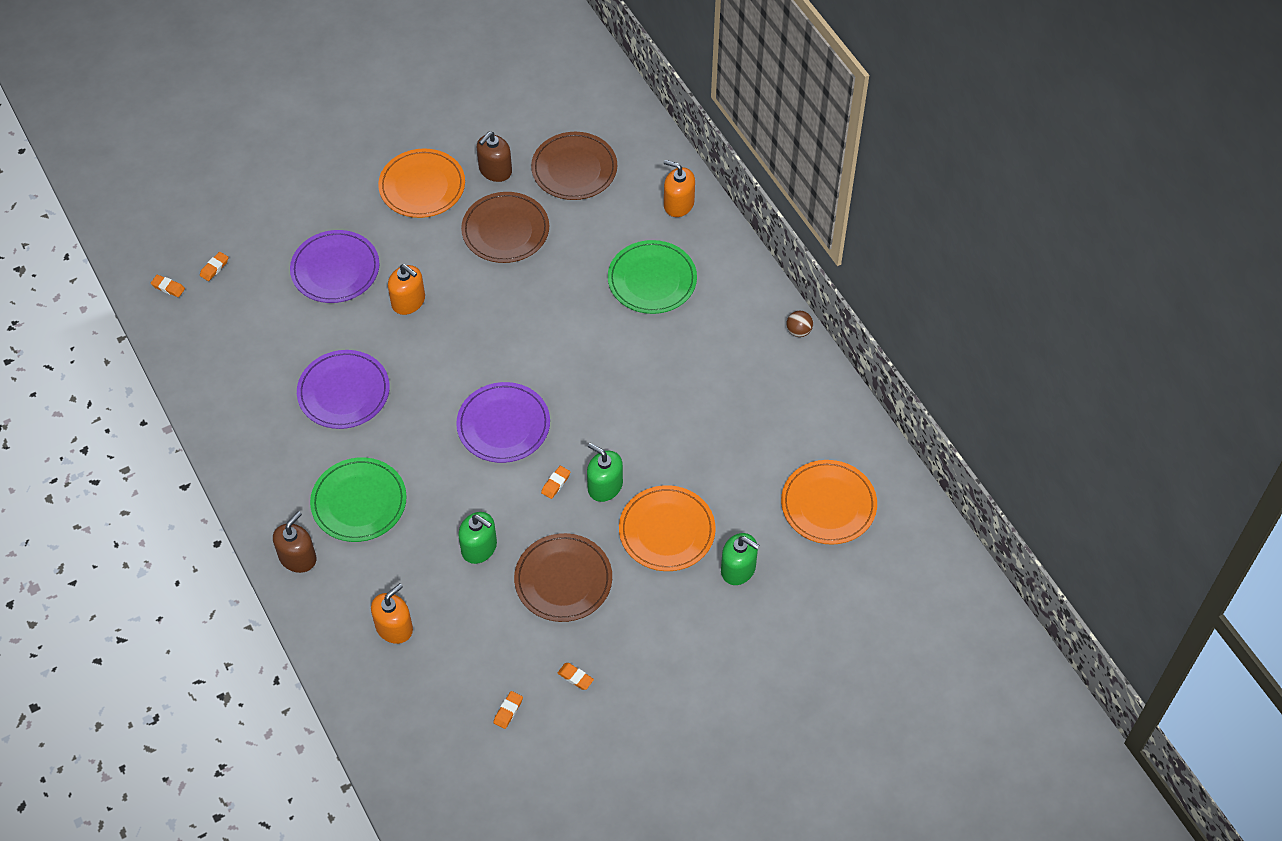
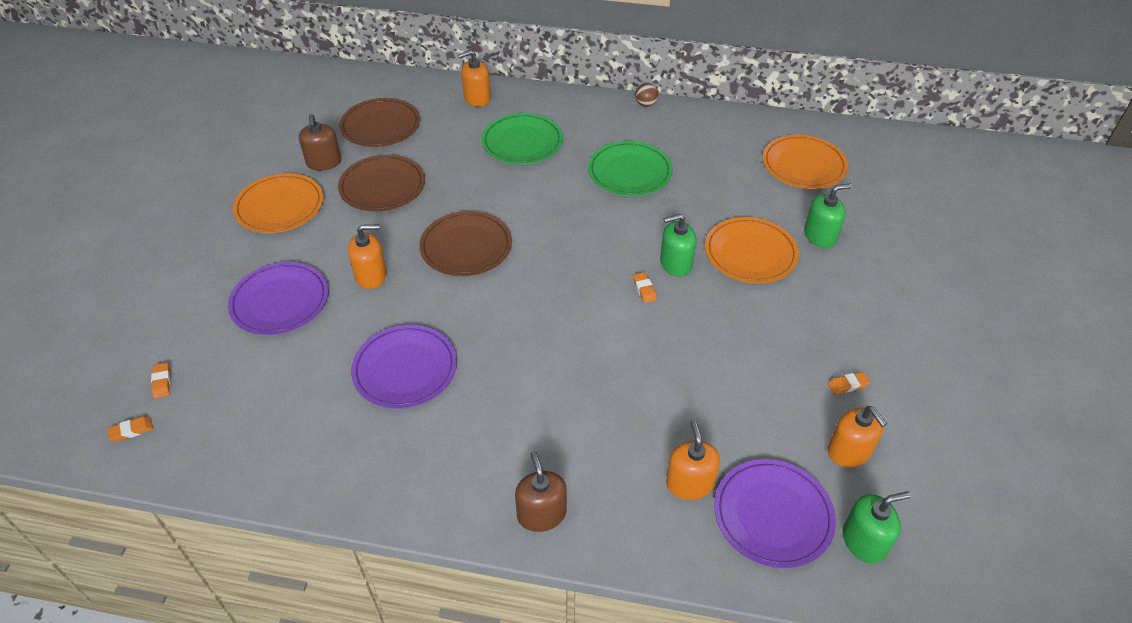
camera: 50 degrees left, 10 degrees down
green plate [310,457,407,542] -> green plate moved to [588,141,673,196]
purple plate [456,382,550,463] -> purple plate moved to [714,459,836,568]
green soap dispenser [458,512,497,564] -> green soap dispenser moved to [843,491,911,564]
orange eraser [493,691,523,729] -> orange soap dispenser [828,406,887,467]
brown plate [514,533,612,622] -> brown plate moved to [419,211,512,276]

